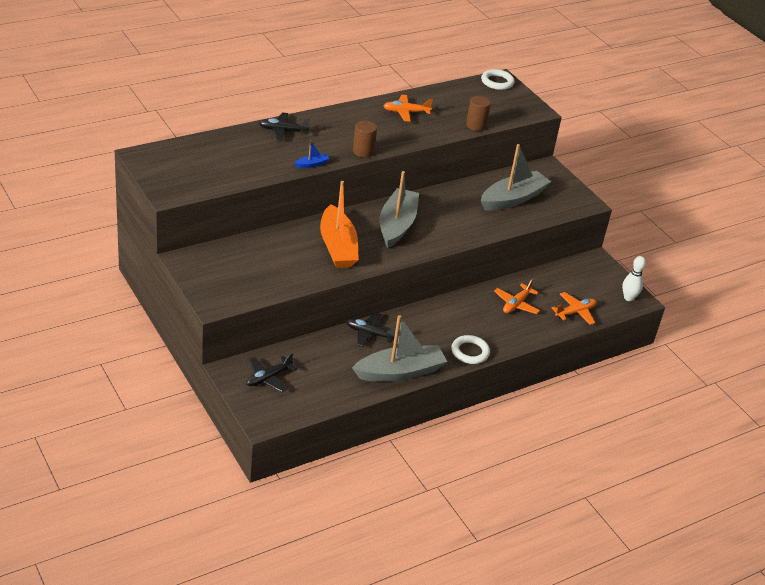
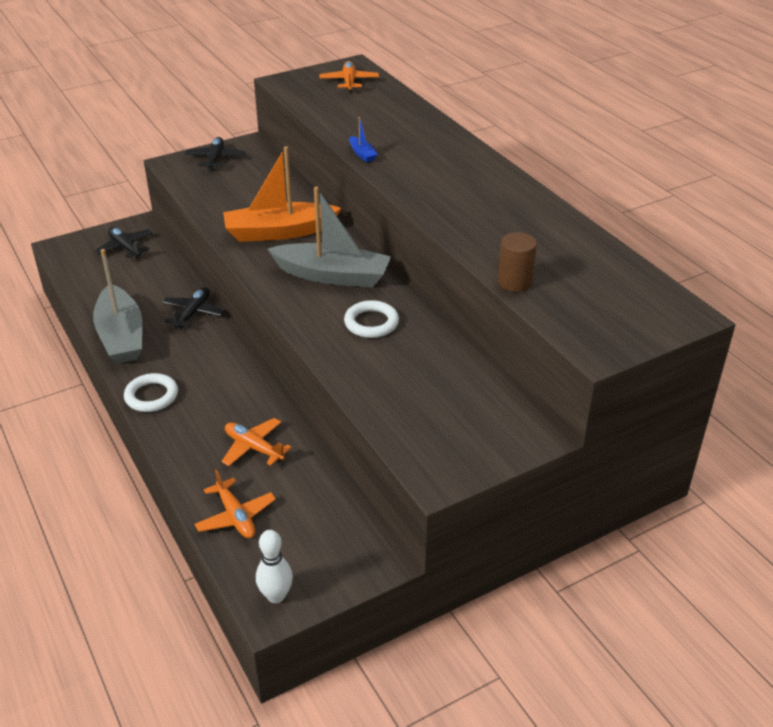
camera: 95 degrees right, 0 degrees up
black plane [259,112,310,141] -> black plane moved to [185,137,245,171]
brown cylinder [353,120,377,158] -> none
orange plane [383,95,433,121] -> orange plane moved to [320,61,379,92]
white ring [481,69,514,90] -> white ring moved to [344,300,399,338]
grey boat [481,144,551,211] -> none

